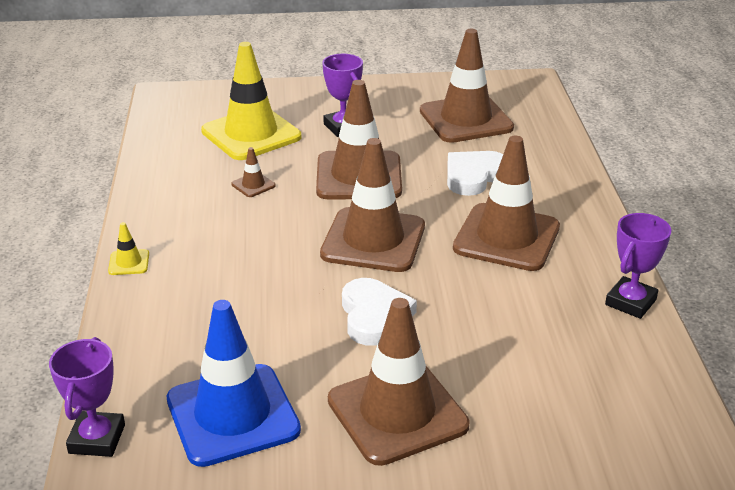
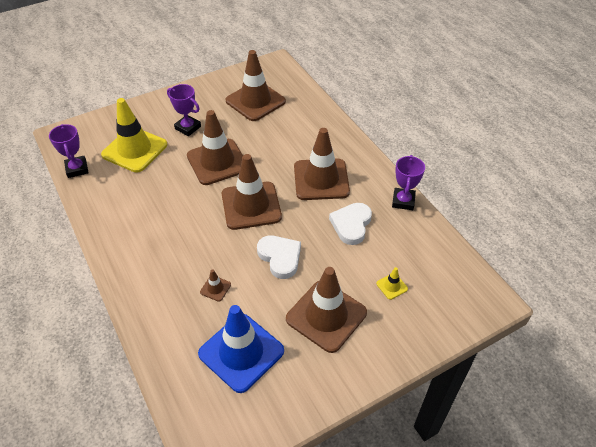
camera: 25 degrees left, 15 degrees up
purple trophy [49,337,125,457] -> purple trophy moved to [49,124,88,178]
yellow traffic cone [108,222,149,275] -> yellow traffic cone moved to [376,267,408,300]
brown traffic cone [231,147,276,197] -> brown traffic cone moved to [200,270,231,302]
white heart [447,151,503,196] -> white heart moved to [329,203,372,245]

